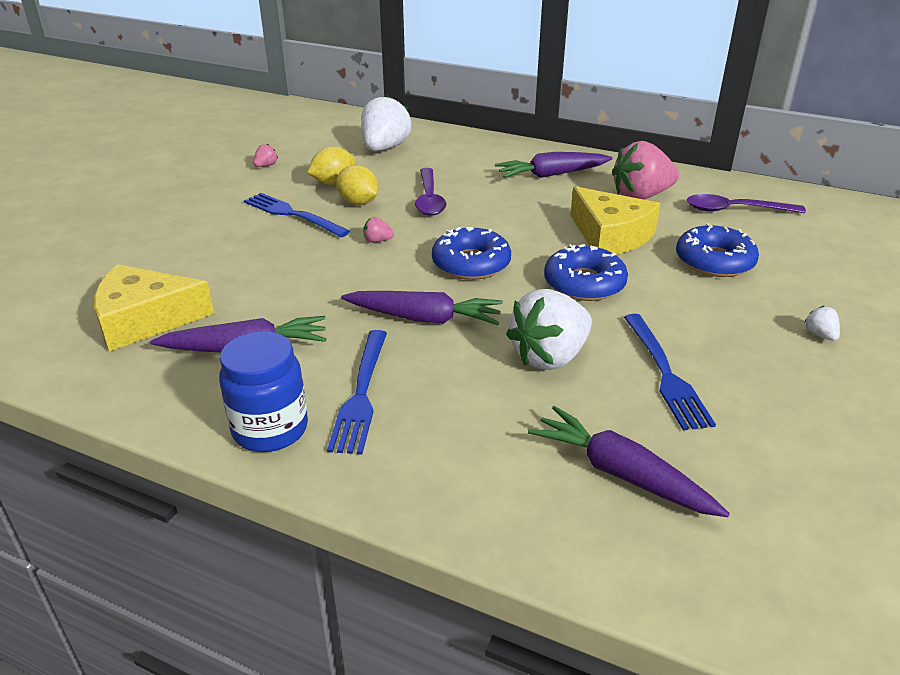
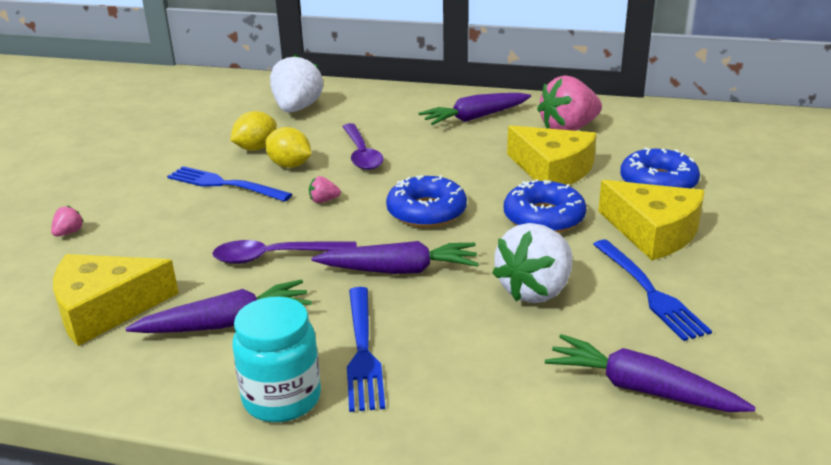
camera: 10 degrees left, 5 degrees down
blue jar [219,331,308,452] -> turquoise jar [232,297,321,422]
pink strawberry [253,144,278,167] -> pink strawberry moved to [51,206,84,236]
purple spoon [687,194,806,213] -> purple spoon moved to [212,240,357,264]
white strawberry [804,306,840,341] -> none
none -> yellow cheese [598,180,705,260]

